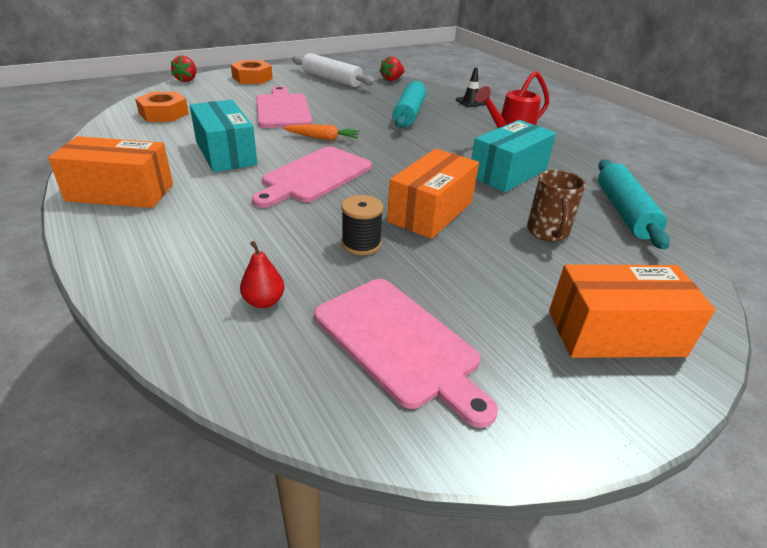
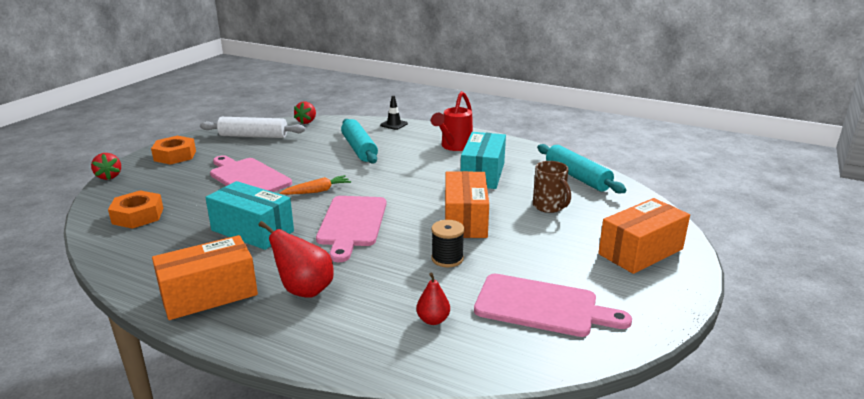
camera: 30 degrees left, 10 degrees down
none -> red pear [259,221,334,298]

